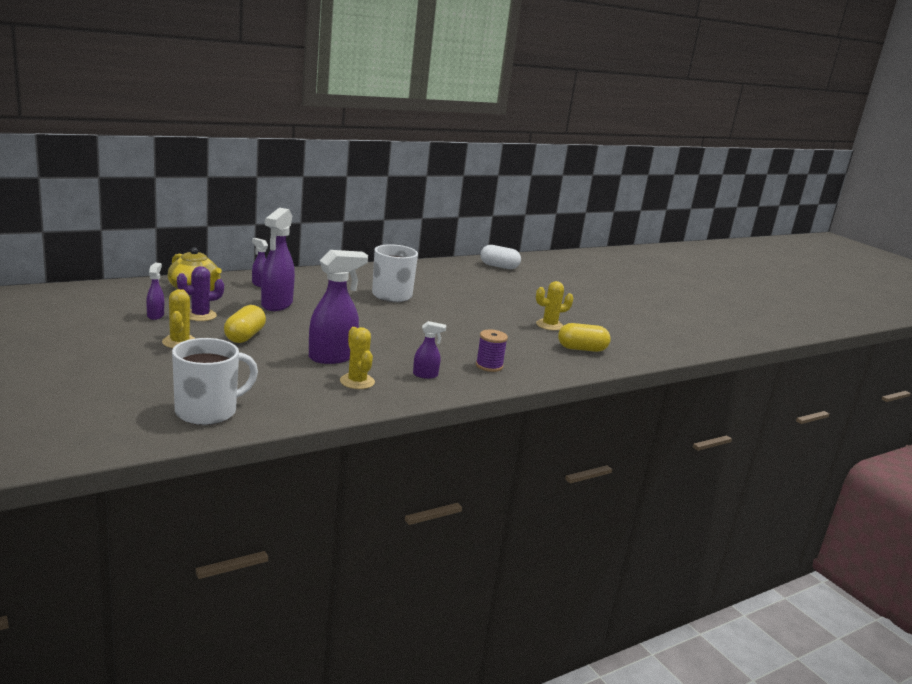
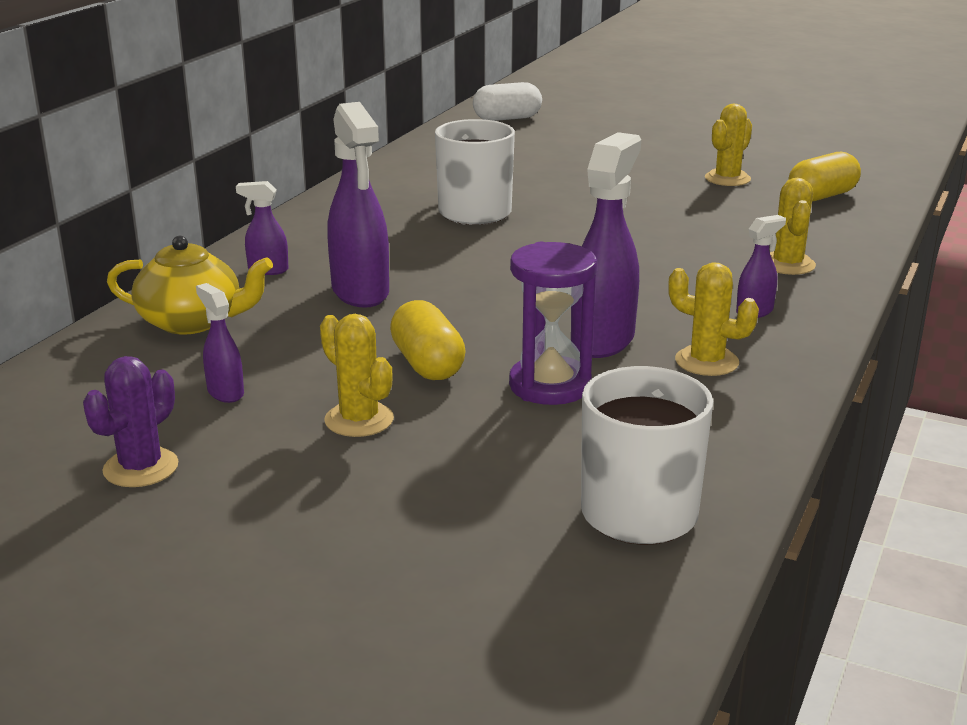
camera: 30 degrees left, 5 degrees up
purple cactus [177,266,224,321] -> purple cactus moved to [83,356,178,487]
purple spool [476,330,508,372] -> yellow cactus [770,178,816,275]
none -> purple hourglass [509,242,597,405]

